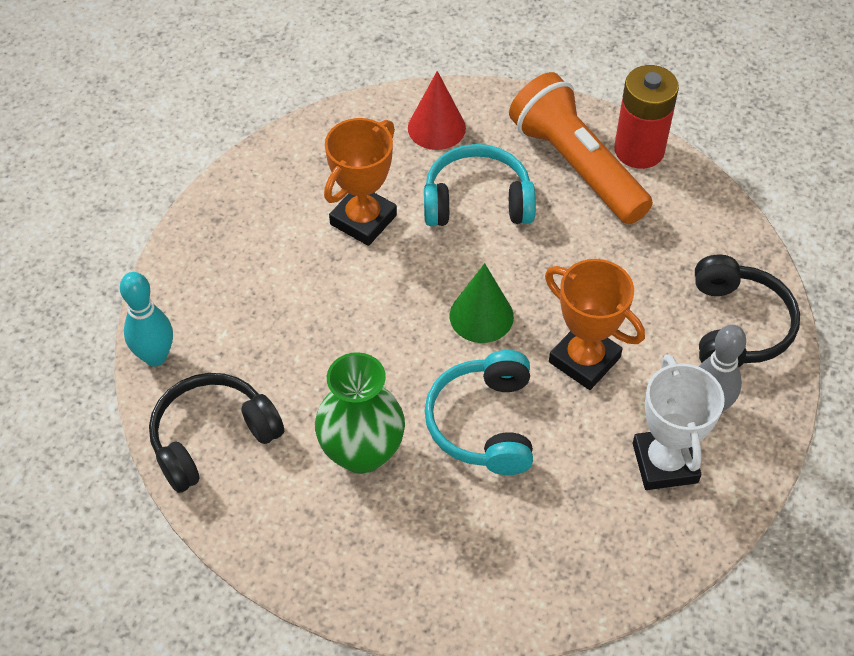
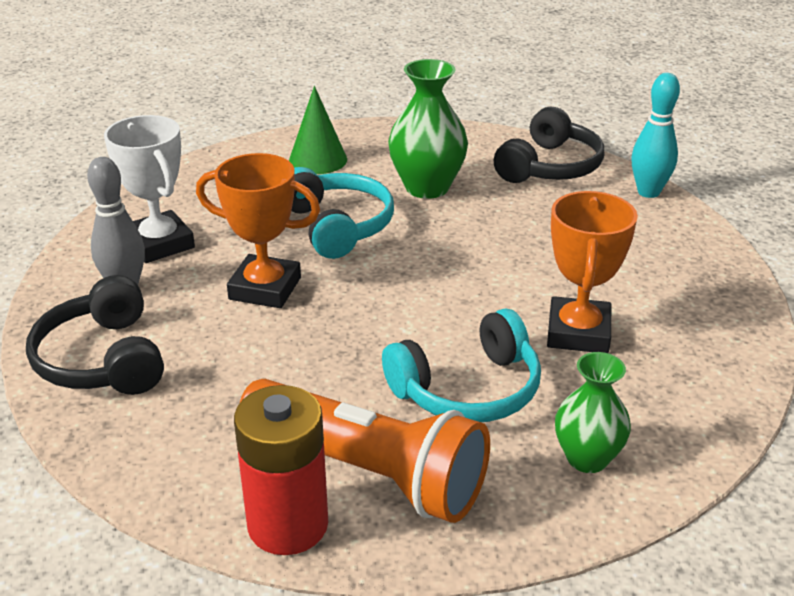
camera: 155 degrees right, 20 degrees down
red cone [408,71,466,150] -> green vase [555,352,631,473]
green cone [450,263,514,343] -> green cone moved to [289,86,347,174]

